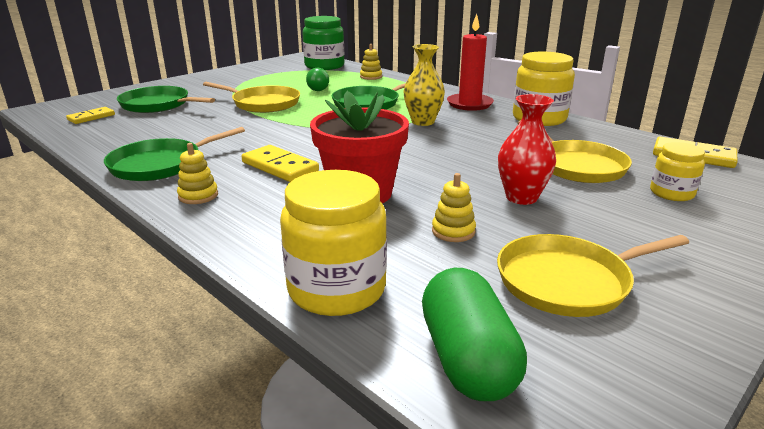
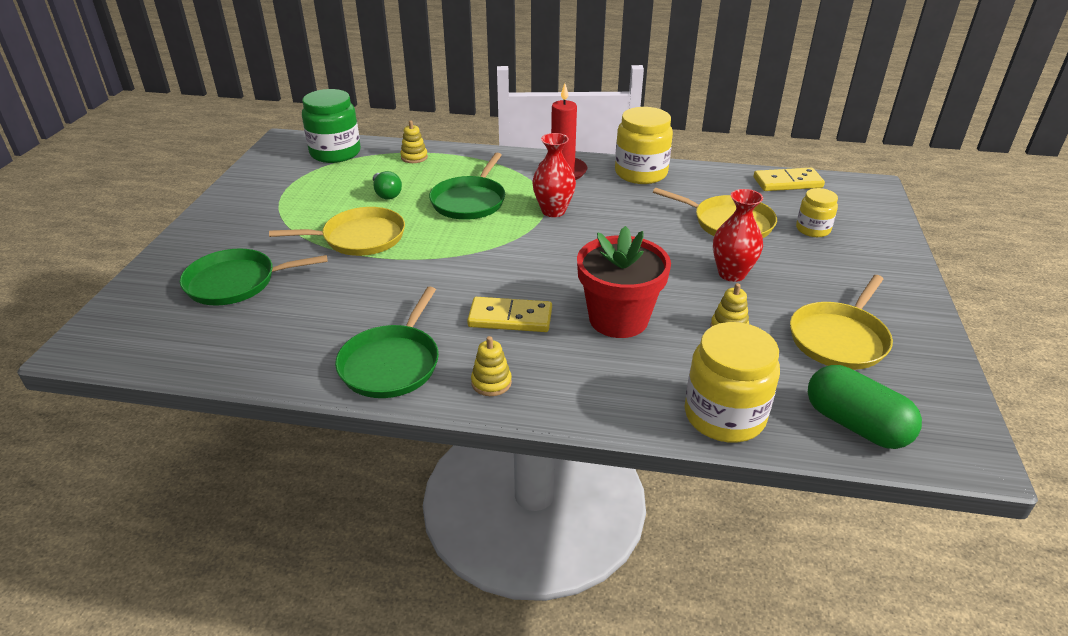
camera: 35 degrees left, 10 degrees up
yellow domino [66,107,115,124] -> none
yellow vase [403,44,445,126] -> red vase [532,133,576,217]

